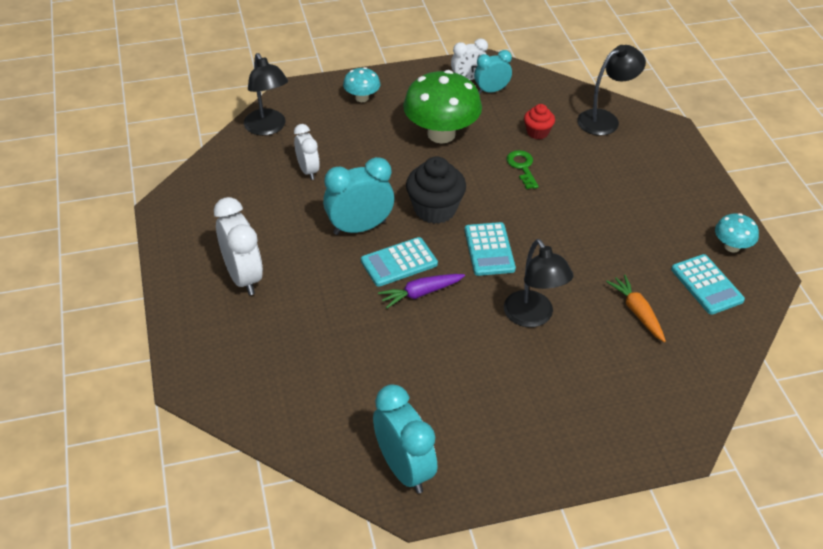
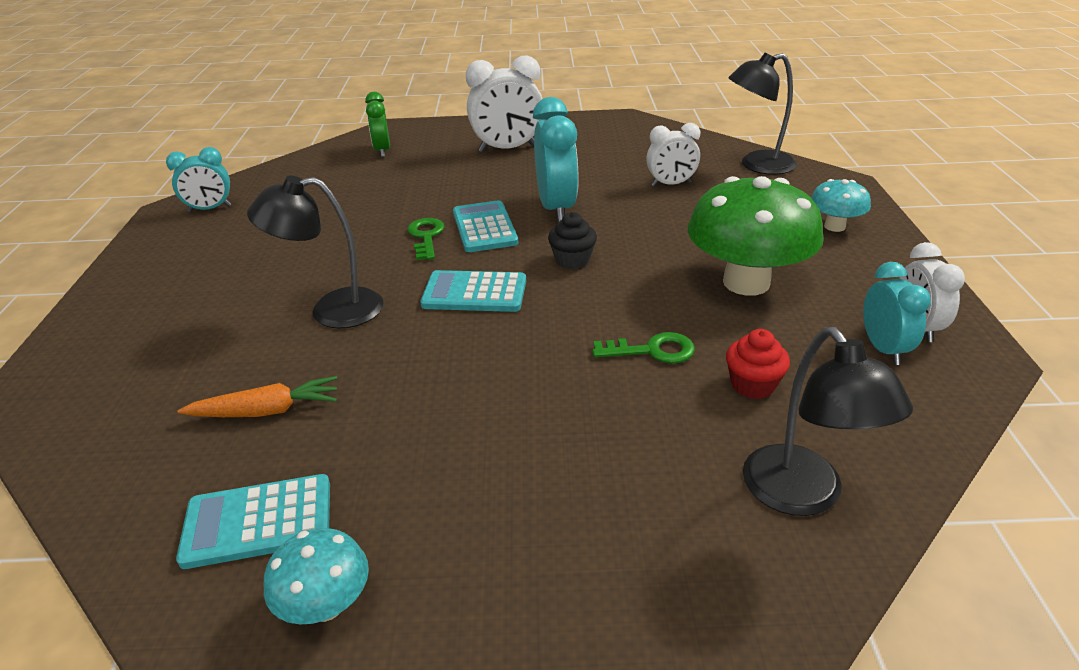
camera: 105 degrees right, 10 degrees down
turquoise clock [373,384,437,494] -> turquoise clock [166,147,231,213], size x0.62
purple carrot [378,274,465,309] -> green key [407,218,445,260]
black cupcake [406,156,466,224] -> black cupcake [548,212,597,269], size x0.56
none -> green clock [365,92,390,157]

